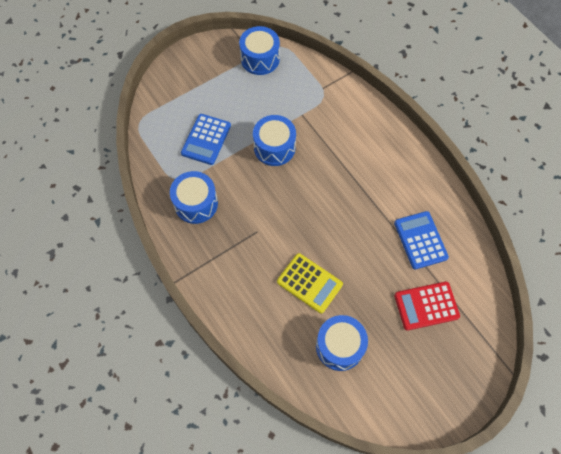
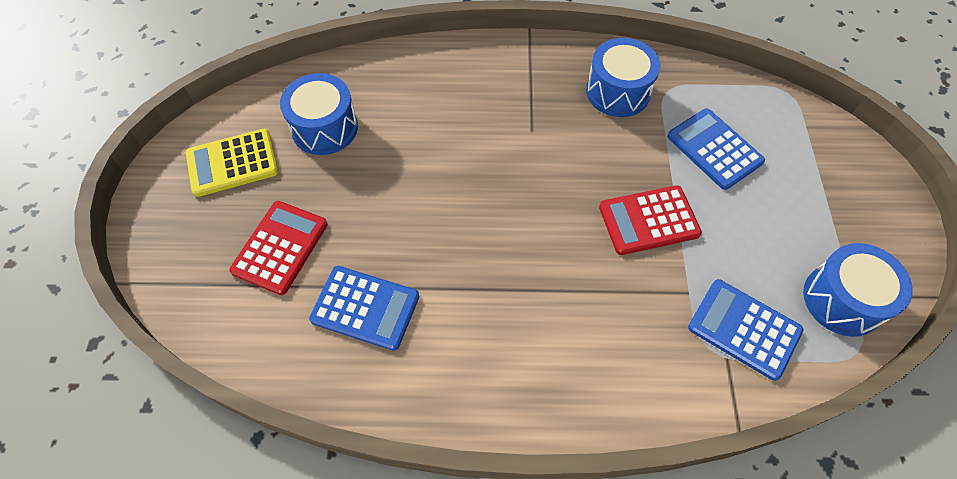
camera: 125 degrees right, 5 degrees down
blue drum [253,115,296,166] -> red calculator [599,185,702,255]
yellow calculator [277,253,343,314] -> yellow calculator moved to [186,129,279,197]
none -> blue calculator [688,279,803,381]

